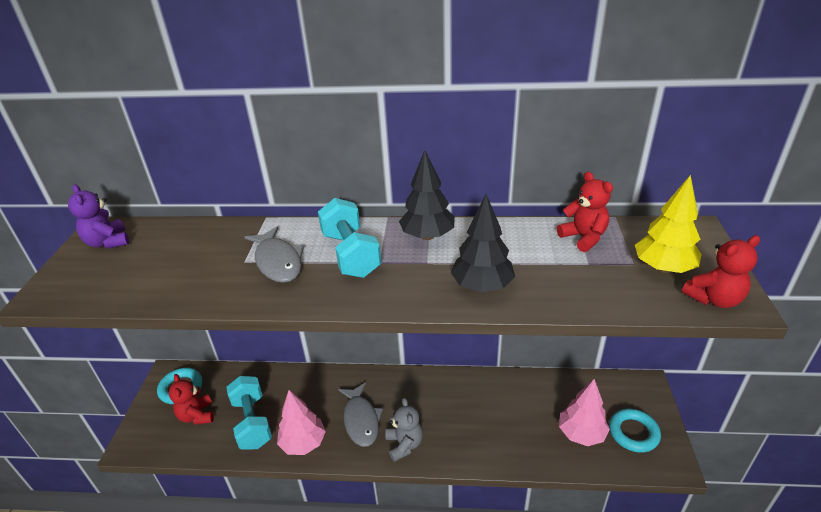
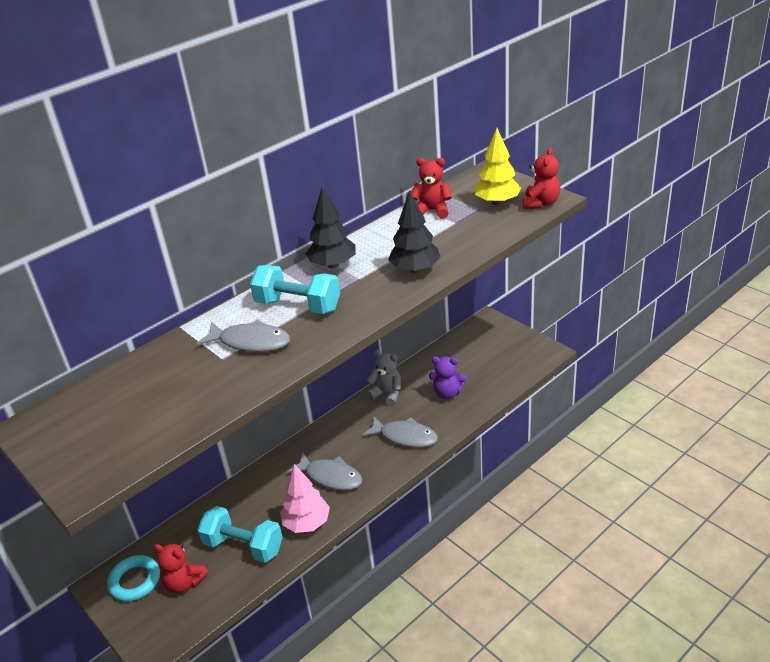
camera: 45 degrees left, 0 degrees up
purple teddy bear [68,184,129,249] -> purple teddy bear moved to [429,356,467,399]
grey teddy bear [385,397,423,462] -> grey teddy bear moved to [366,350,401,406]
pink tree [559,379,610,446] -> none
turquoise ring [609,408,661,453] -> none
none -> grey fish [362,416,438,448]

